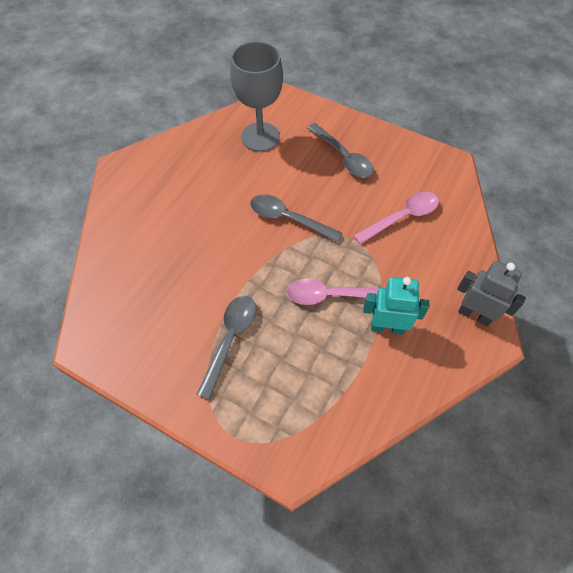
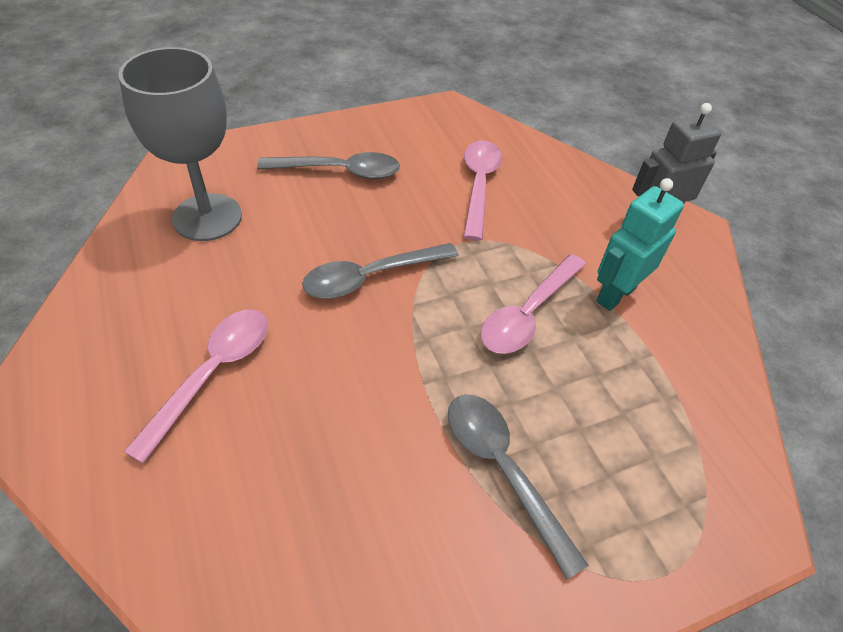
camera: 55 degrees left, 10 degrees down
none -> pink spoon [124,309,268,464]

